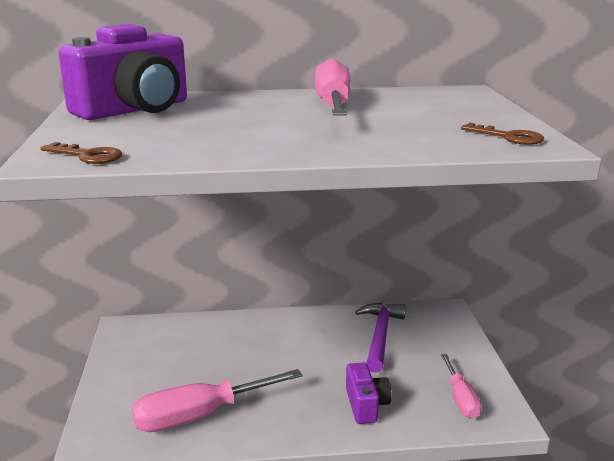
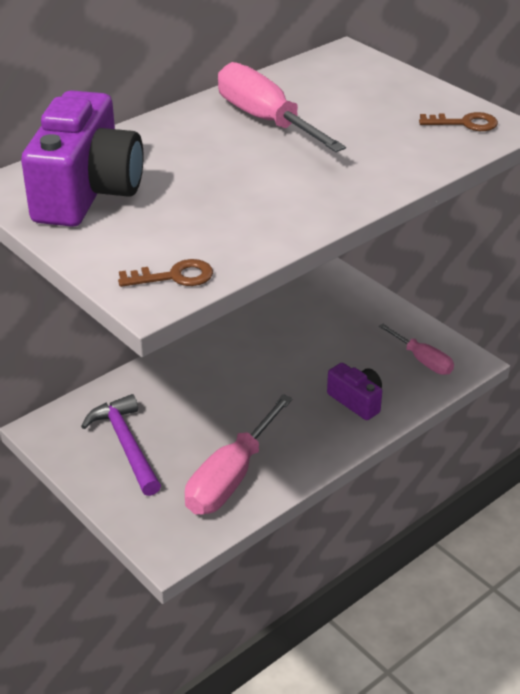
camera: 35 degrees left, 15 degrees up
purple hammer [355,303,406,373] -> purple hammer moved to [81,394,161,496]

